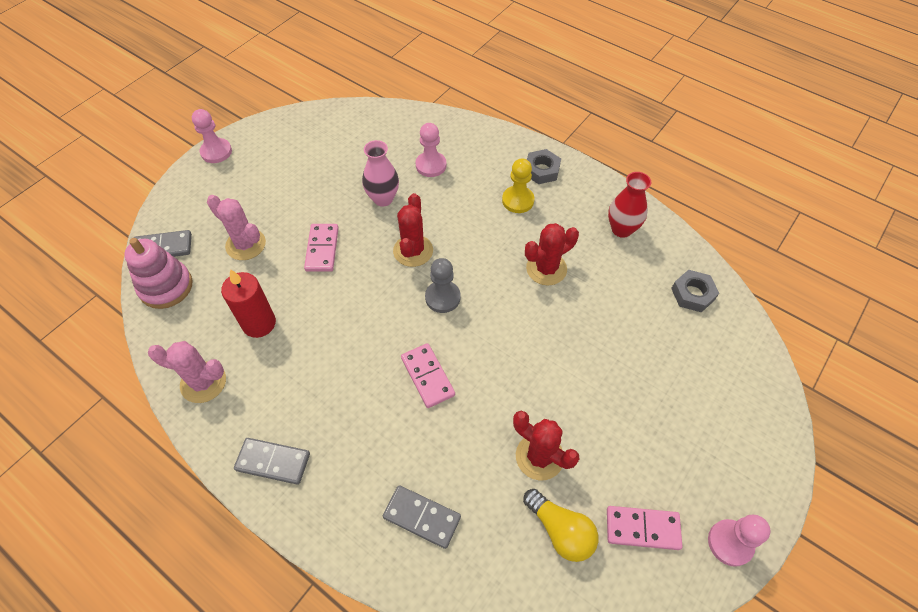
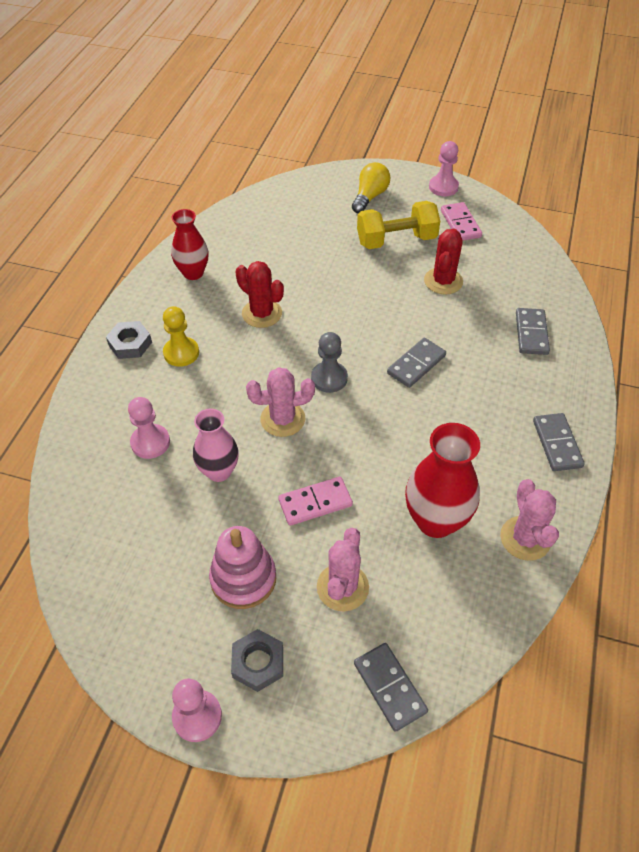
camera: 110 degrees left, 5 degrees down
pink stacking toy [124,238,193,309] -> pink stacking toy moved to [209,526,276,609]
red candle [221,269,276,338] -> red vase [405,423,480,538]
red cactus [393,193,433,267] -> pink cactus [246,367,315,437]
pink domino [401,343,455,408] -> grey domino [387,338,446,388]
yellow light bulb [523,489,598,562] -> yellow light bulb moved to [352,162,391,213]
grey nut [671,270,719,312] -> grey nut moved to [231,629,283,692]
none -> yellow dumbbell [357,201,440,249]

